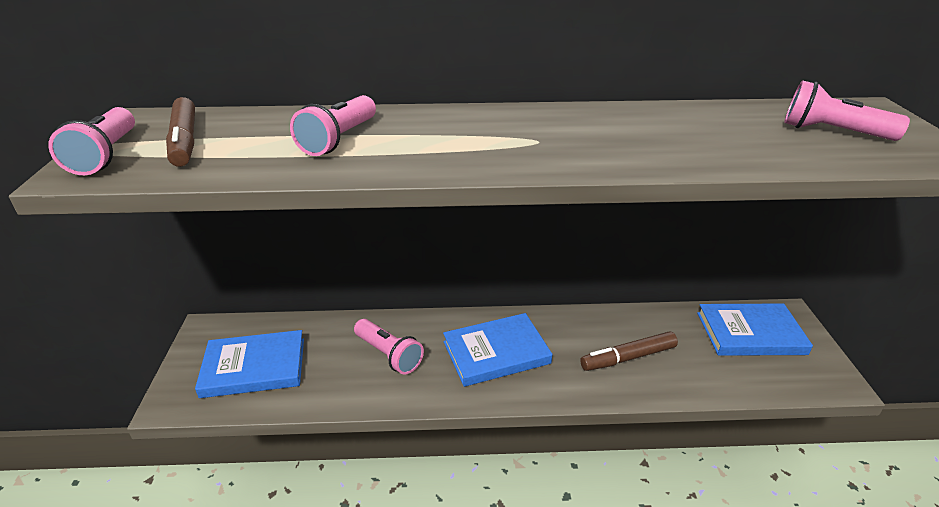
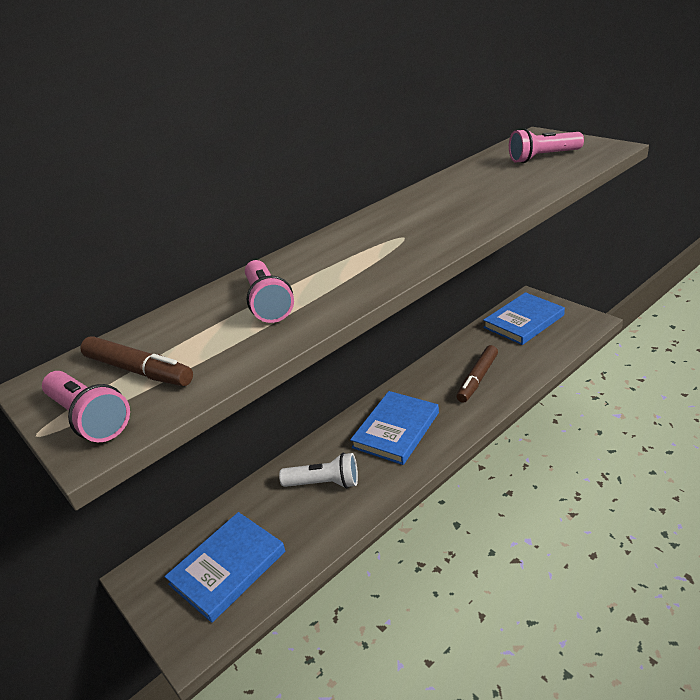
camera: 35 degrees left, 0 degrees up
pink flashlight [354,319,424,375] -> white flashlight [279,453,358,488]

